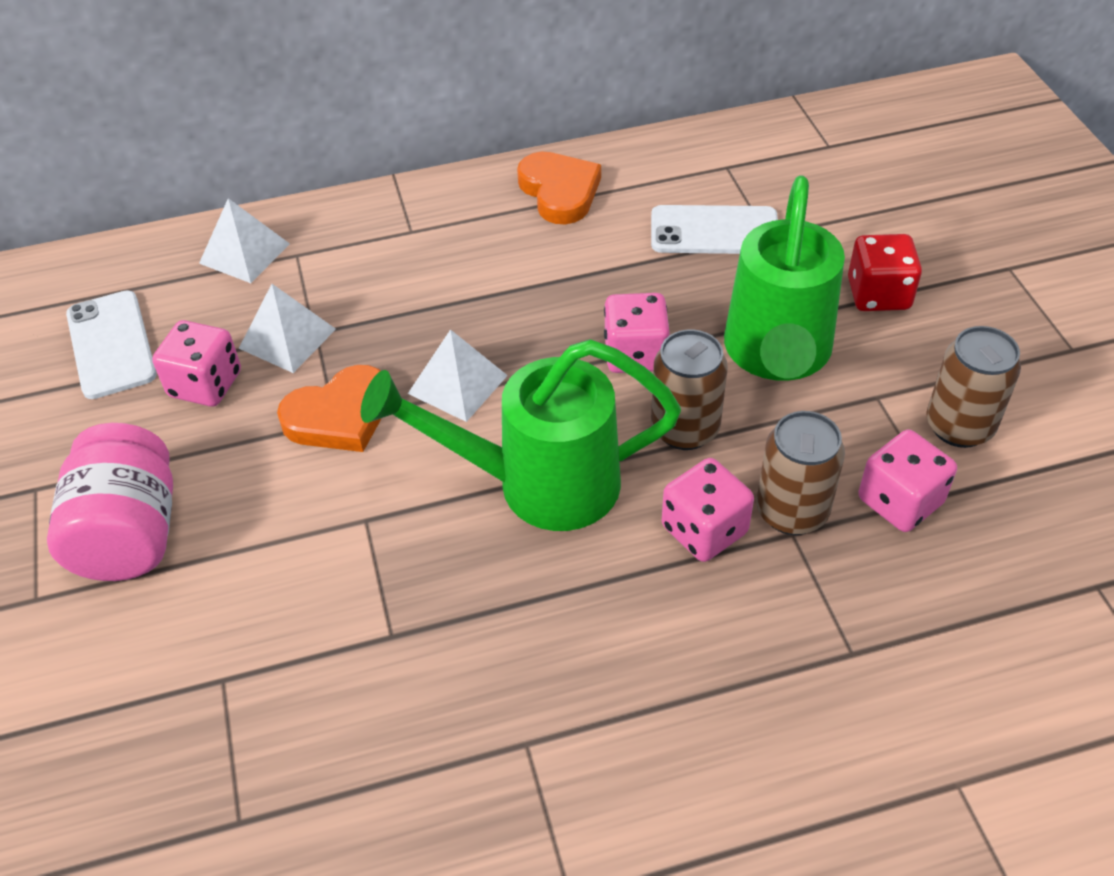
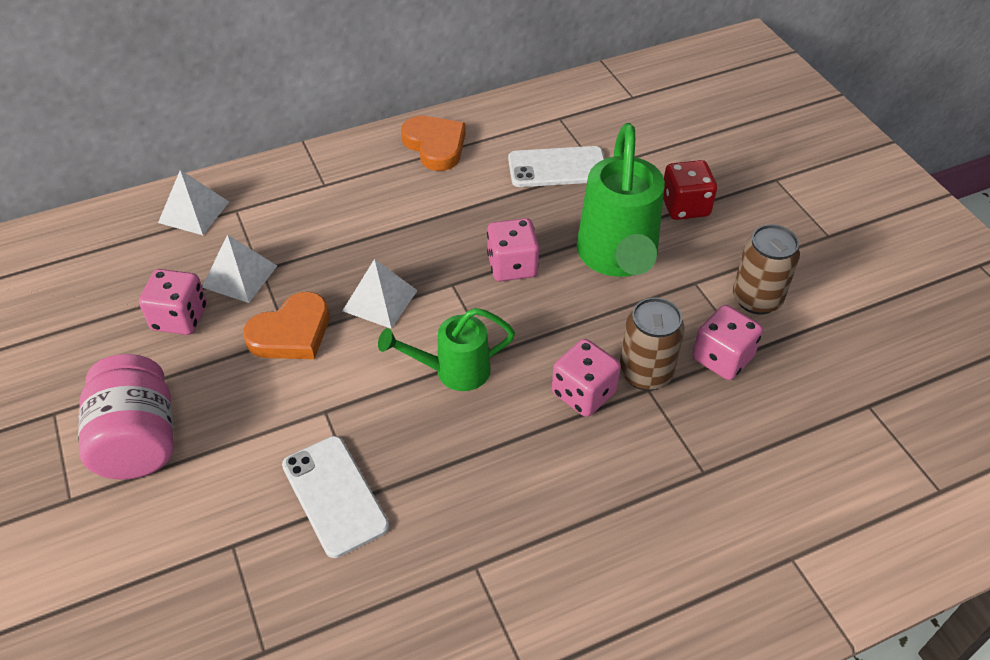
camera: 10 degrees left, 0 degrees up
white phone [66,290,156,399] -> white phone moved to [282,436,389,558]
green watering can [361,339,681,531] -> green watering can [378,308,515,391], size x0.59
brown can [651,330,728,450] -> none

